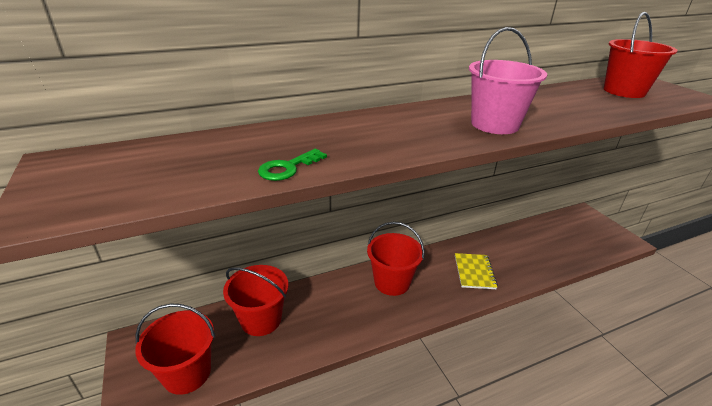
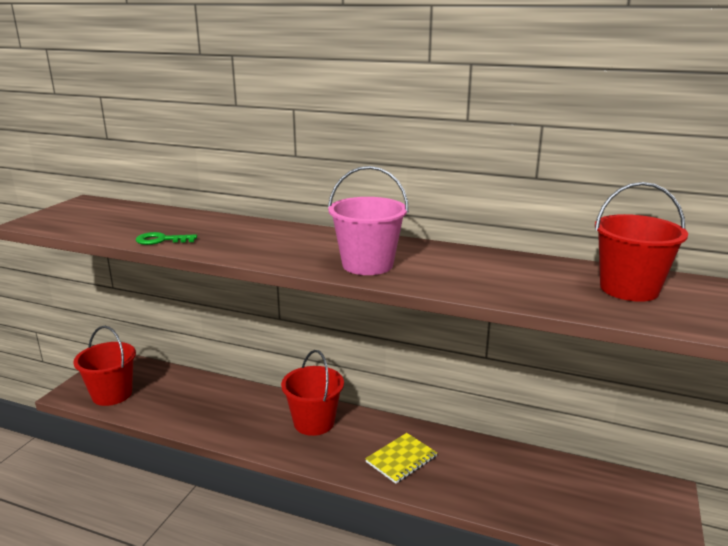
camera: 45 degrees right, 10 degrees down
red bucket [223,265,288,336] -> none

